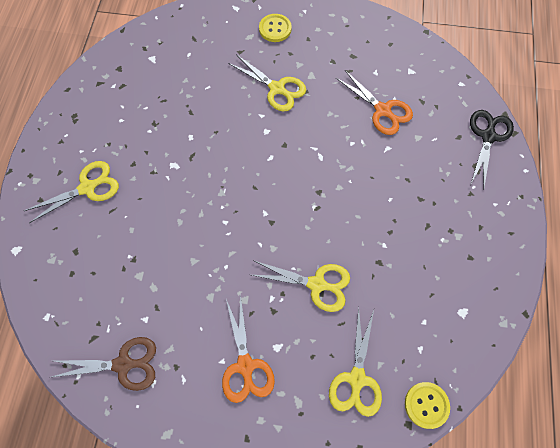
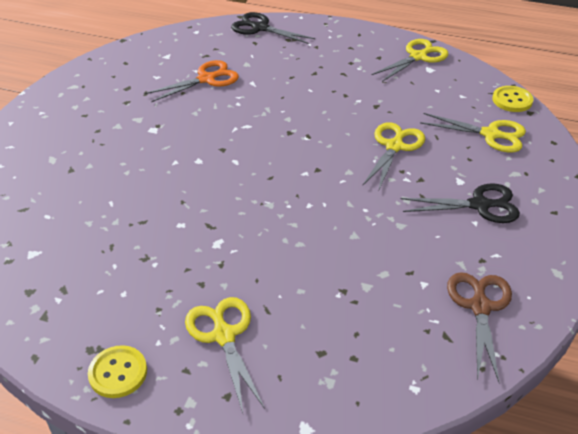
camera: 80 degrees left, 25 degrees down
orange scissors [222,294,275,403] -> black scissors [401,183,520,223]
yellow scissors [228,54,306,111] -> yellow scissors moved to [372,39,449,82]
yellow button [259,14,292,42] -> yellow button moved to [88,345,147,398]

